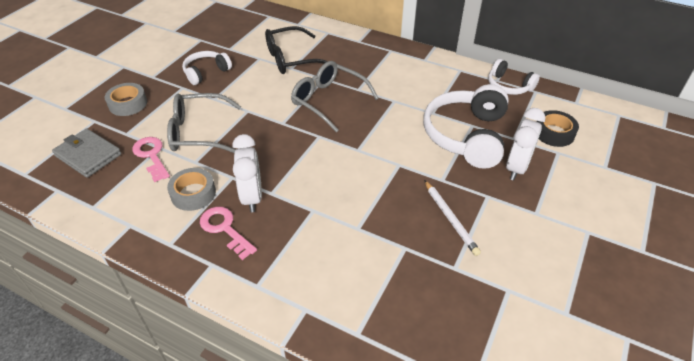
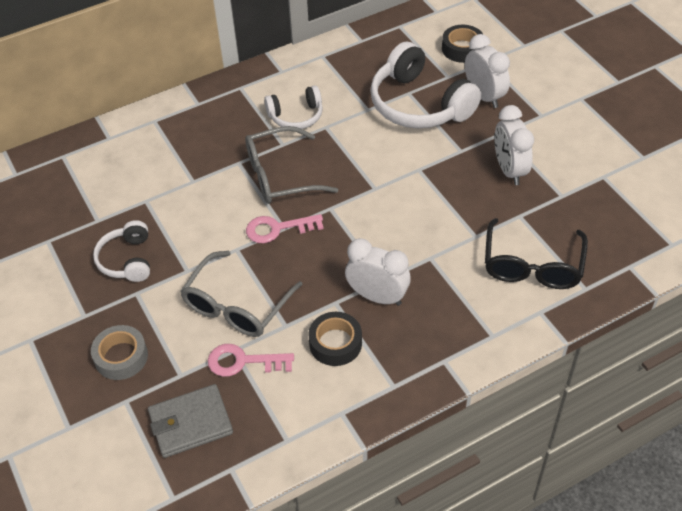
camera: 55 degrees left, 5 degrees up
grey tape [167,168,216,211] -> black tape [308,312,362,366]
pink key [200,207,257,260] -> pink key moved to [246,214,324,243]
black glasses [265,26,328,74] -> black glasses moved to [485,218,588,289]
white pencil [424,180,481,256] -> white clock [494,105,534,185]
white headphones [488,59,540,95] -> white headphones moved to [264,85,323,129]

